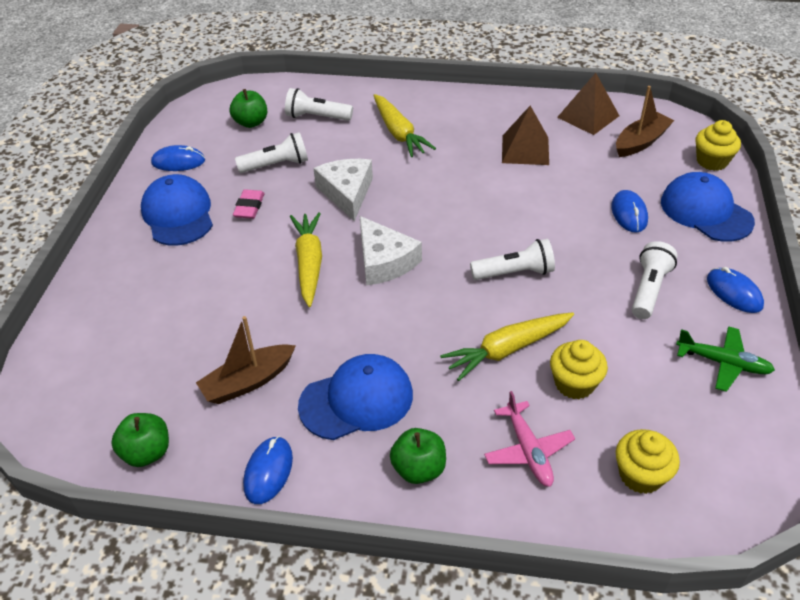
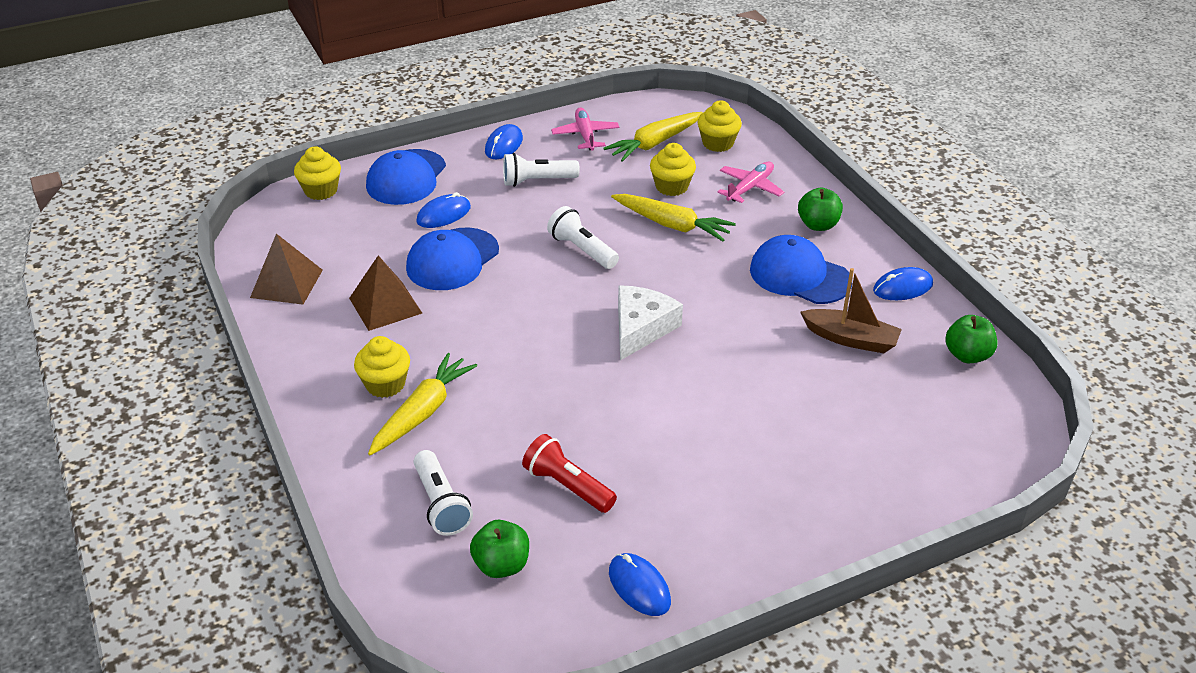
camera: 125 degrees left, 5 degrees down
blue cap [141,174,213,246] -> blue cap moved to [406,228,499,290]
pink eraser [233,189,264,219] -> none
white flashlight [235,132,308,173] -> red flashlight [522,434,617,513]
yellow carrot [290,212,322,307] -> yellow carrot moved to [603,112,703,162]
white cheese [313,159,373,221] -> none
brown boat [616,86,674,157] -> none
green plane [676,326,775,392] -> pink plane [551,108,619,151]
none -> yellow cupcake [354,336,410,398]

